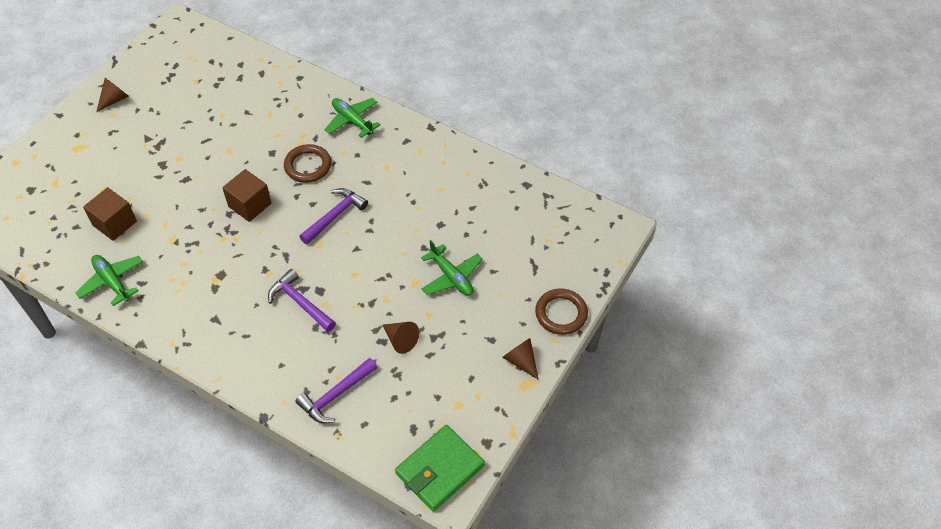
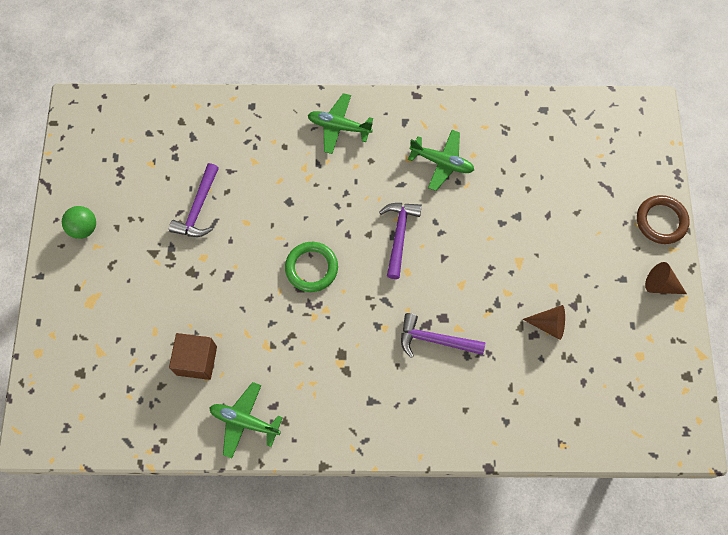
camera: 30 degrees left, 15 degrees up
brown cone [96,78,129,112] -> green ball [62,206,96,239]
brown cube [222,169,271,222] -> green ring [285,242,338,292]
brown ring [284,144,331,183] -> none
purple hammer [296,358,377,423] -> purple hammer moved to [169,163,219,237]
green wallet [395,425,485,512] -> none
green plane [421,240,483,296] -> green plane moved to [408,130,474,191]

